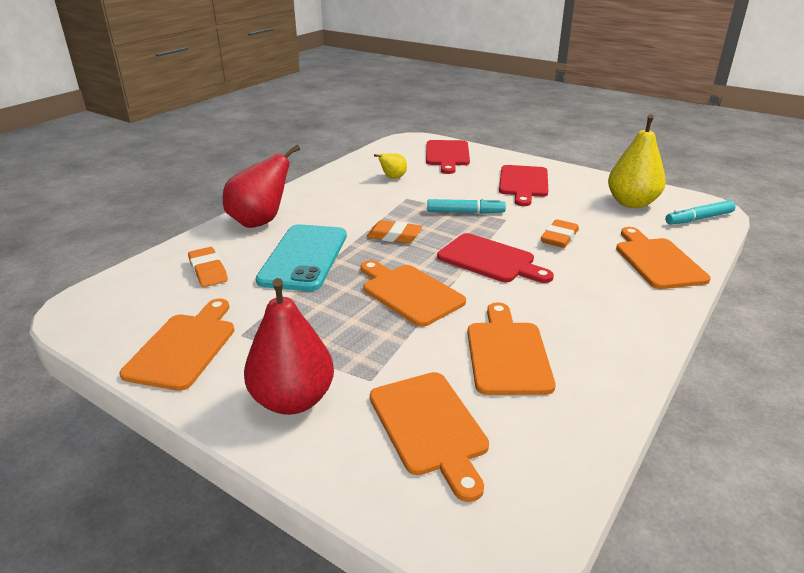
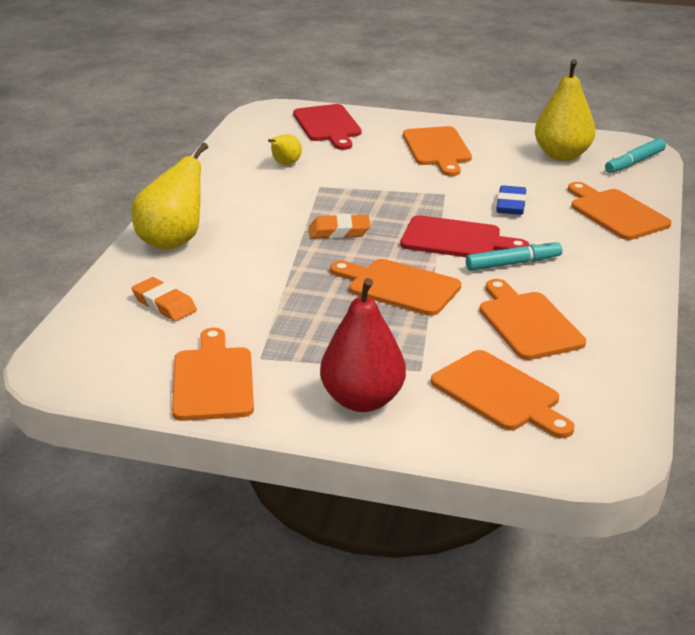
camera: 20 degrees left, 0 degrees up
red pear [223,145,300,228] -> yellow pear [131,143,208,250]
turquoise phone [256,224,347,291] -> none
turquoise marker [427,198,506,214] -> turquoise marker moved to [466,240,562,271]
red cutting board [499,165,548,206] -> orange cutting board [403,126,472,176]
orange eraser [541,219,579,248] -> blue eraser [497,185,526,215]

